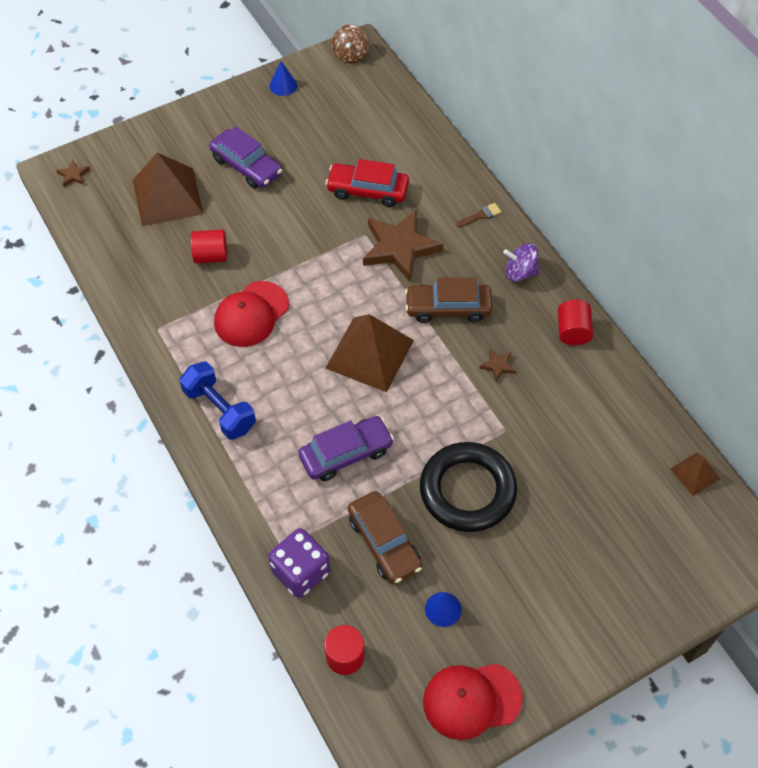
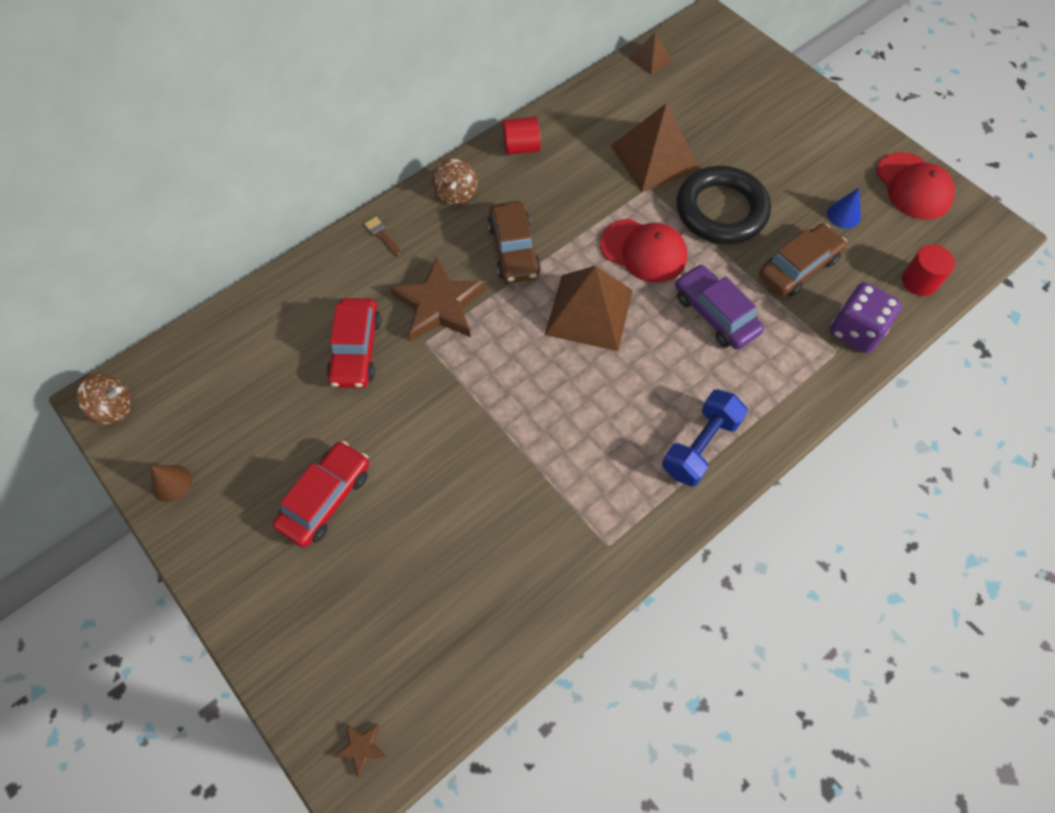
camera: 100 degrees left, 5 degrees up
brown pyramid [133,153,204,226] -> brown pyramid moved to [611,103,700,192]
red cylinder [191,229,227,263] -> none
purple car [209,127,282,189] -> red car [273,441,370,548]
red cap [214,281,289,347] -> red cap moved to [600,219,687,283]
blue cone [269,61,297,96] -> brown cone [151,465,192,502]
brown star [479,349,516,382] -> none
purple spinning top [503,243,540,282] -> brown spinning top [432,158,478,205]

